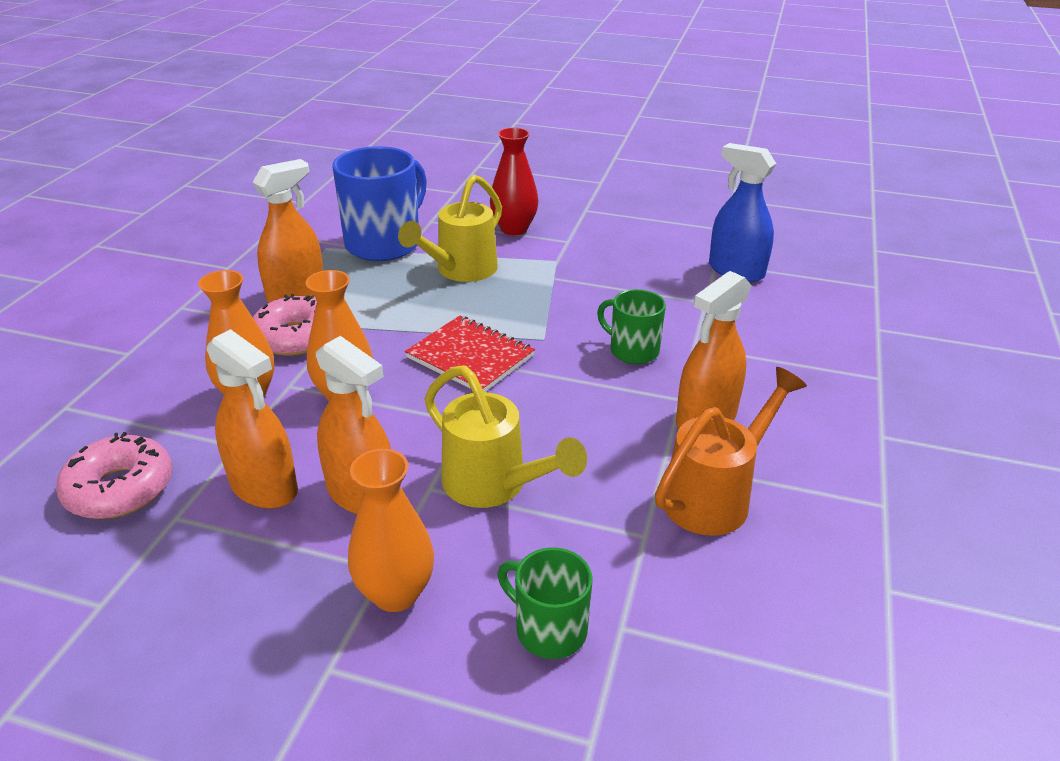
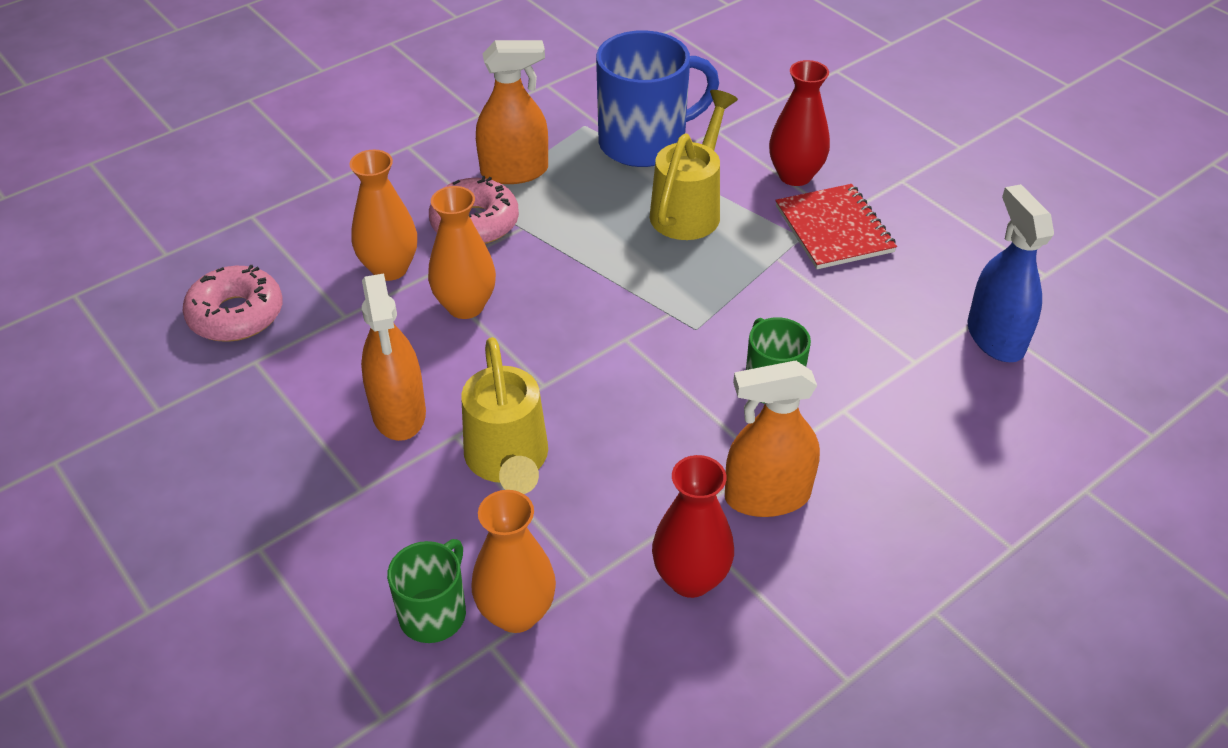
camera: 35 degrees right, 10 degrees up
orange spray bottle [206,329,298,509] -> none
orange vase [348,449,434,612] -> orange vase moved to [471,490,556,633]
yellow watering can [398,175,502,282] -> yellow watering can turned 135 degrees clockwise [650,90,738,240]
red notebook [405,316,535,392] -> red notebook moved to [775,184,897,269]
green mug [498,547,592,659] -> green mug turned 45 degrees clockwise [387,539,466,643]
orange watering can [655,367,807,536] -> red vase [652,455,734,598]

